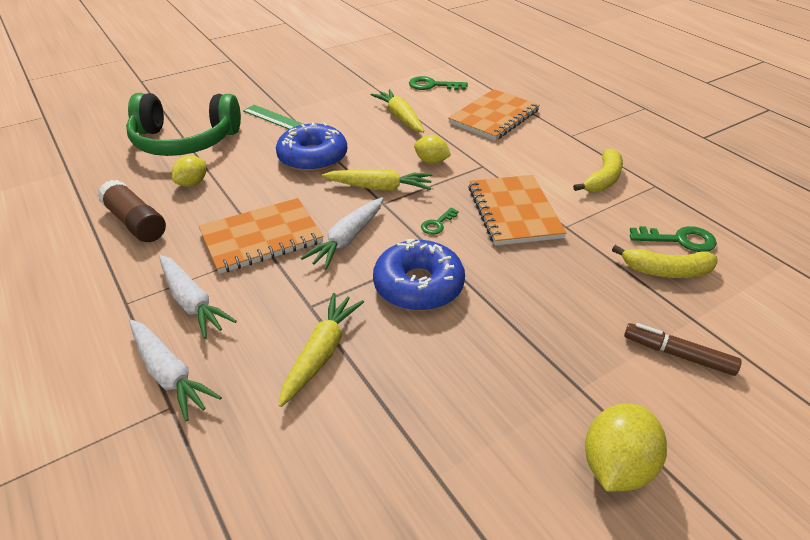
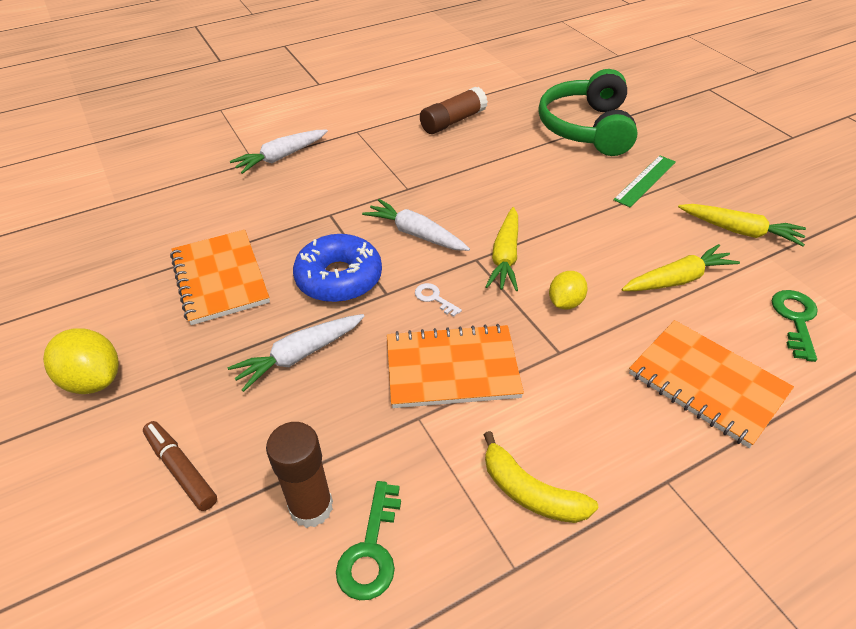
camera: 95 degrees right, 5 degrees up
white carrot [159,255,237,339] -> white carrot moved to [228,314,365,392]
yellow lemon [172,155,206,187] -> none
orange notebook [199,198,323,274] -> orange notebook moved to [170,230,270,325]
blue donut [276,122,347,172] -> none
yellow carrot [279,293,364,407] -> yellow carrot moved to [678,204,806,246]
green key [421,207,459,235] -> white key [415,283,462,317]
yellow banana [612,245,718,278] -> brown glue stick [266,422,333,528]
brown marker [624,323,742,376] -> brown marker turned 75 degrees counterclockwise [143,421,217,511]

